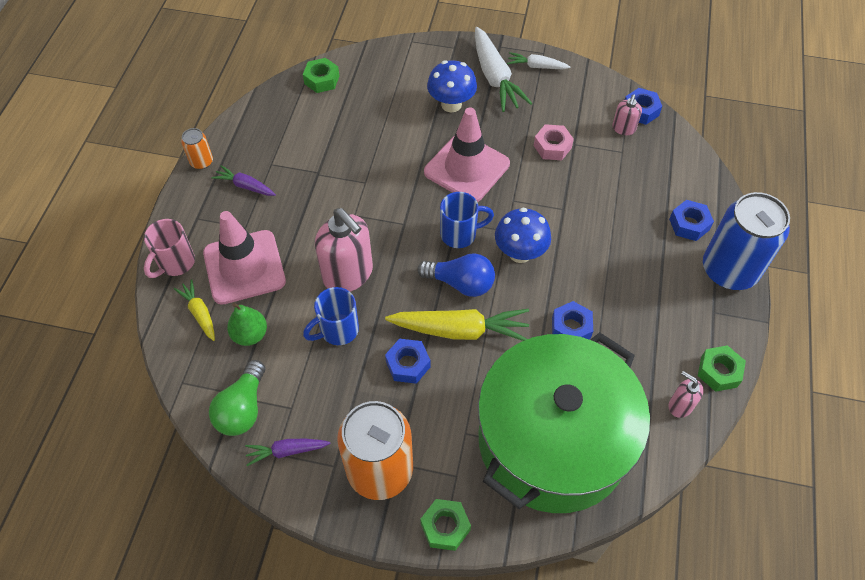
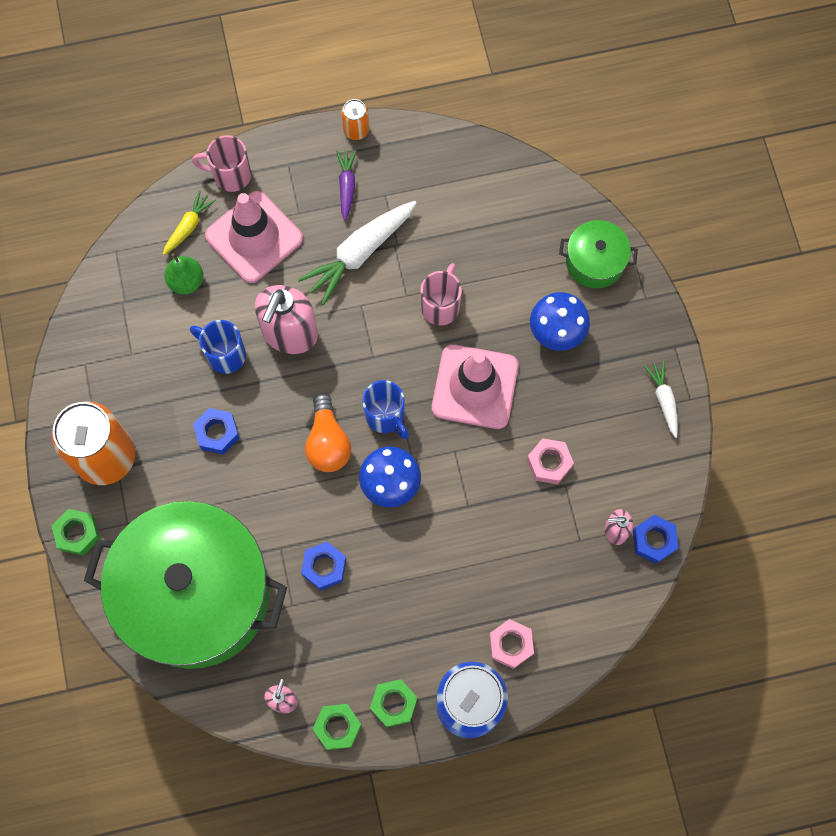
camera: 65 degrees right, 15 degrees up
green light bulb [209,360,265,436] -> none
purple carrot [245,439,330,466] -> none
green nut [303,58,339,93] -> green nut moved to [370,679,417,727]
yellow carrot [385,309,529,341] -> none
blue light bulb [417,253,495,297] -> orange light bulb [305,393,351,472]
white carrot [475,27,532,112] -> white carrot moved to [298,201,417,305]
blue nut [669,200,714,241] -> pink nut [489,619,534,669]
none -> pink mug [421,263,462,326]
none -> green pot [559,220,638,288]

